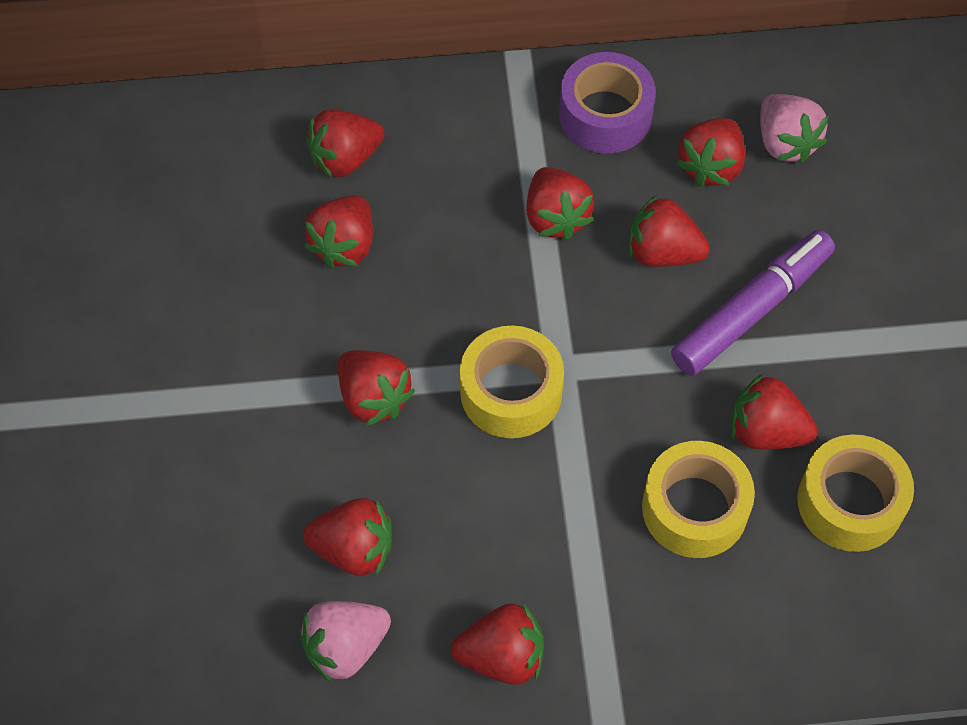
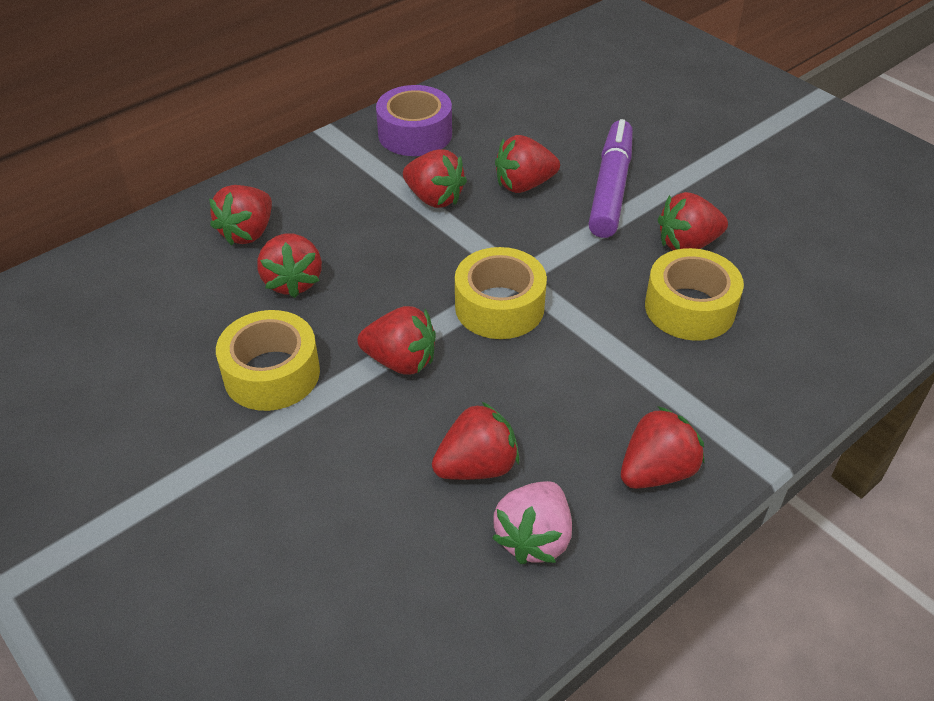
camera: 35 degrees left, 15 degrees down
red strawberry [676,118,745,187] -> none
pink strawberry [760,94,829,163] -> none
yellow tape [797,435,914,552] -> yellow tape moved to [216,310,320,411]

